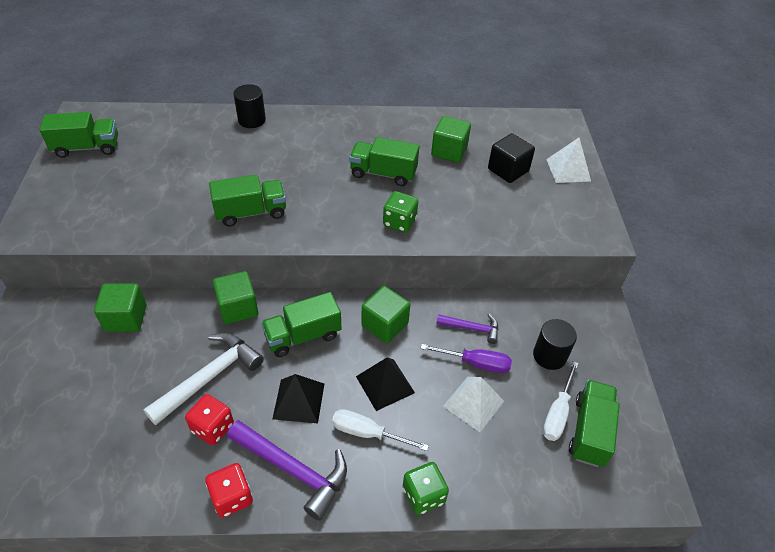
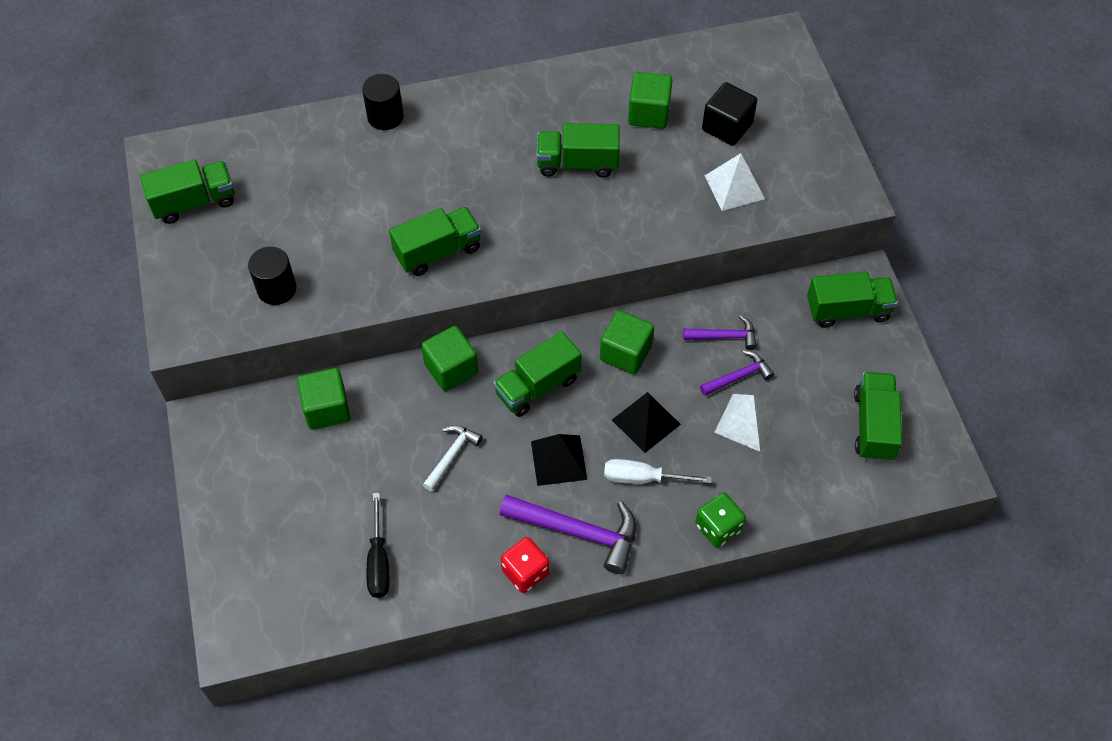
camera: 10 degrees left, 10 degrees up
white hammer [143,333,264,425] -> white hammer [423,425,482,491], size x0.57
red dice [185,394,234,445] -> none
green dice [383,191,418,233] -> none
purple screwdriver [420,344,512,373] -> purple hammer [700,350,774,396]
black cylinder [533,319,577,370] -> black cylinder moved to [248,246,296,305]
white screwdriver [543,361,579,441] -> none
white pyramid [546,138,591,183] -> white pyramid moved to [705,153,765,211]
none -> black screwdriver [367,493,390,598]
none -> green truck [807,272,898,328]

